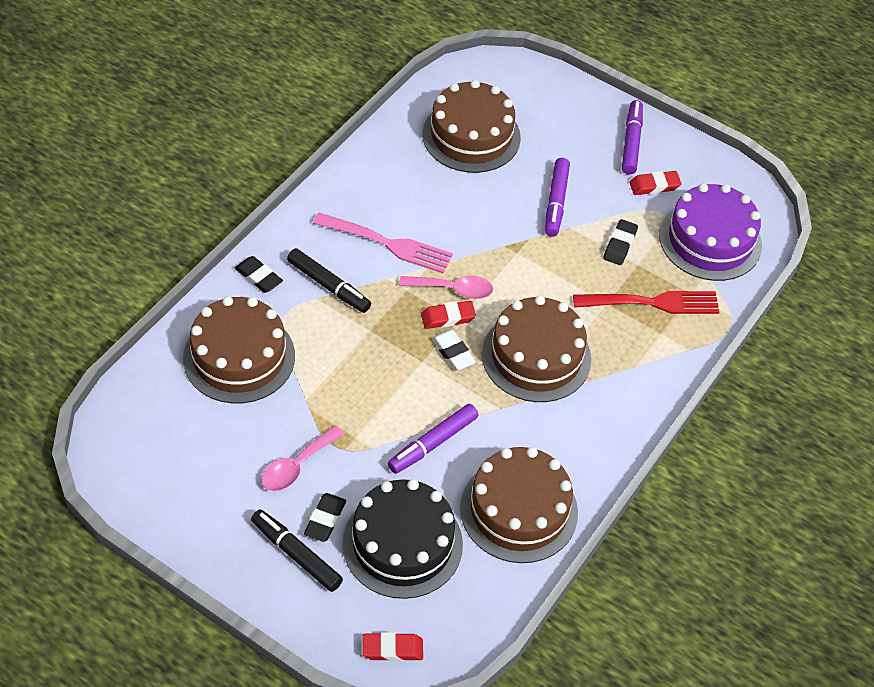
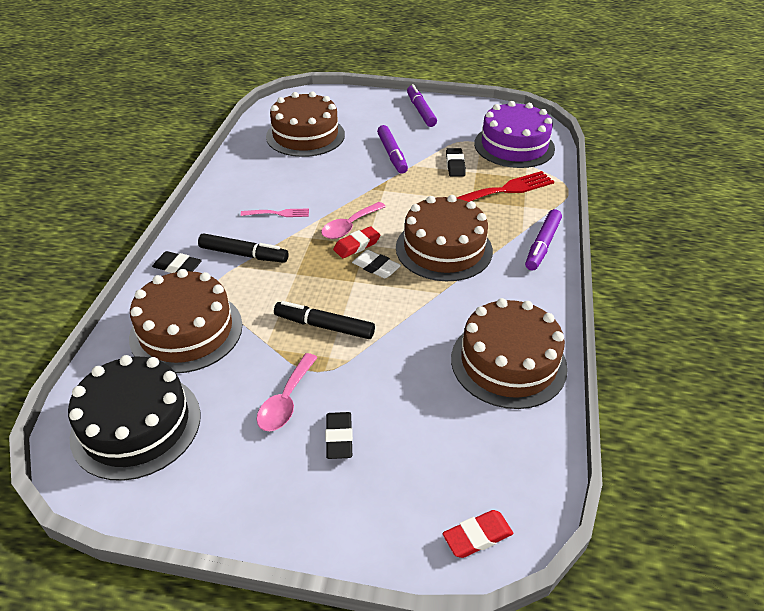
camera: 20 degrees left, 10 degrees down
black marker [251,509,343,592] -> black marker moved to [274,301,375,339]
pink fork [313,212,453,273] -> pink fork [241,208,309,217], size x0.54
black cake [342,479,463,599] -> black cake moved to [68,355,201,481]
purple marker [388,404,479,474] -> purple marker moved to [525,209,562,270]
pink spoon [399,276,493,299] -> pink spoon turned 150 degrees clockwise [321,202,386,239]
red eraser [629,171,681,195] -> none

